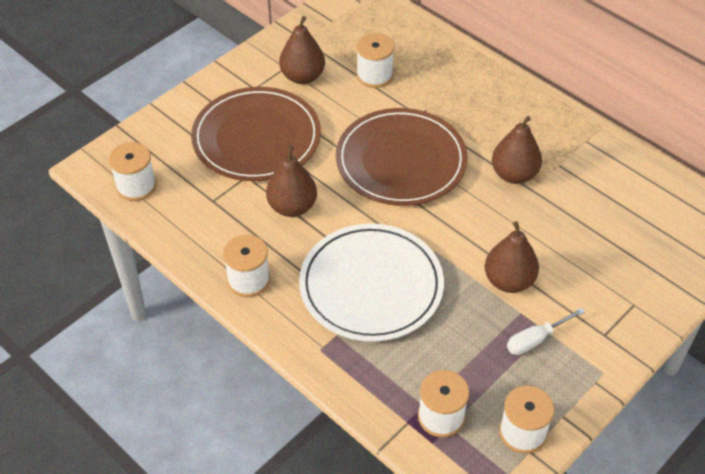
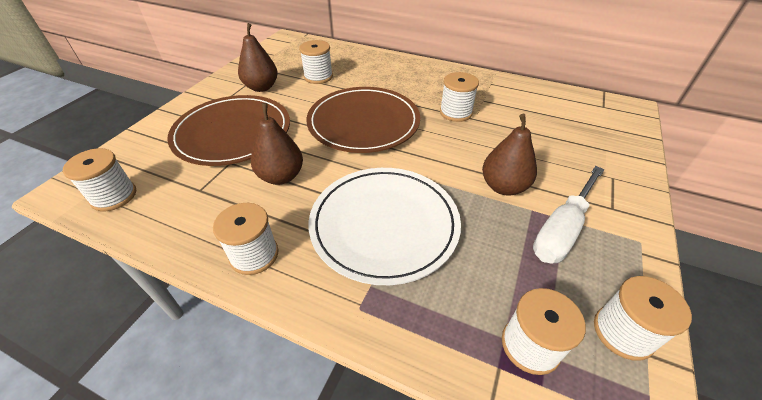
camera: 20 degrees left, 5 degrees down
brown pear [492,116,542,184] -> white spool [440,72,479,122]
white screwdriver [507,308,585,355] -> white screwdriver [533,166,604,264], size x1.66

